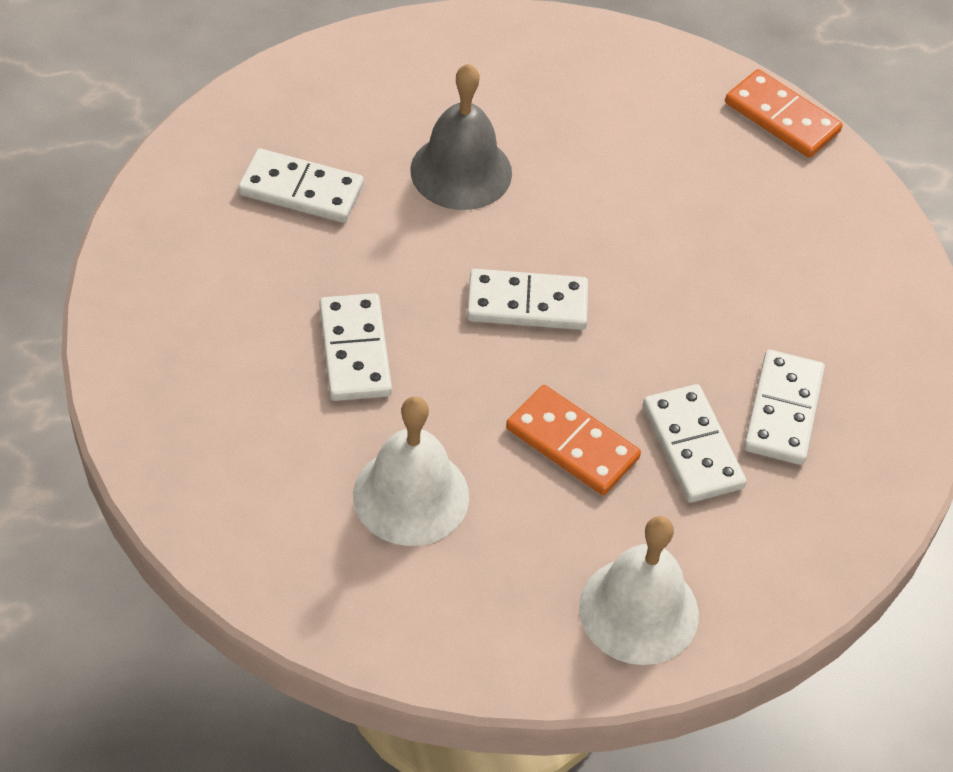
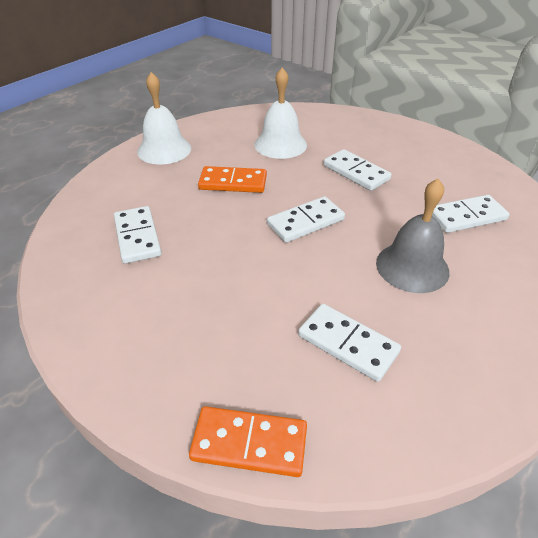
camera: 150 degrees right, 10 degrees down
white domino [643,384,747,502] -> white domino moved to [298,304,401,382]

